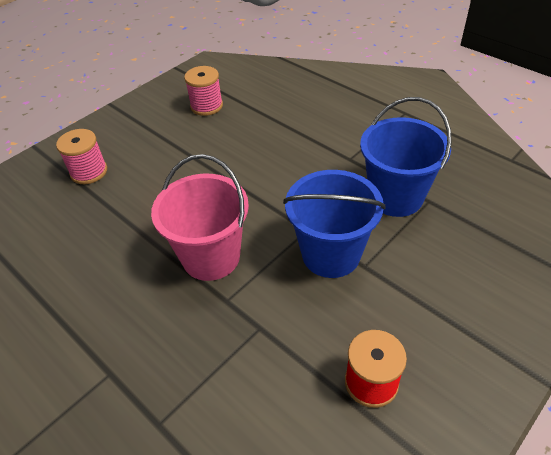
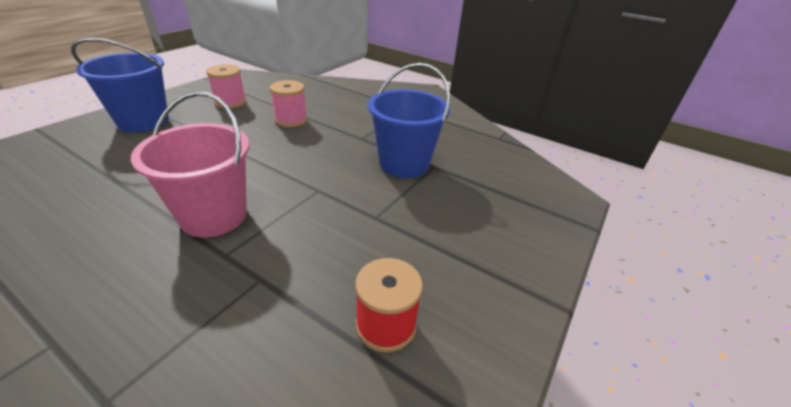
camera: 15 degrees left, 10 degrees down
pink spool [56,129,107,184] -> pink spool moved to [270,80,308,127]
blue bucket [283,170,386,278] -> blue bucket moved to [71,38,169,132]

